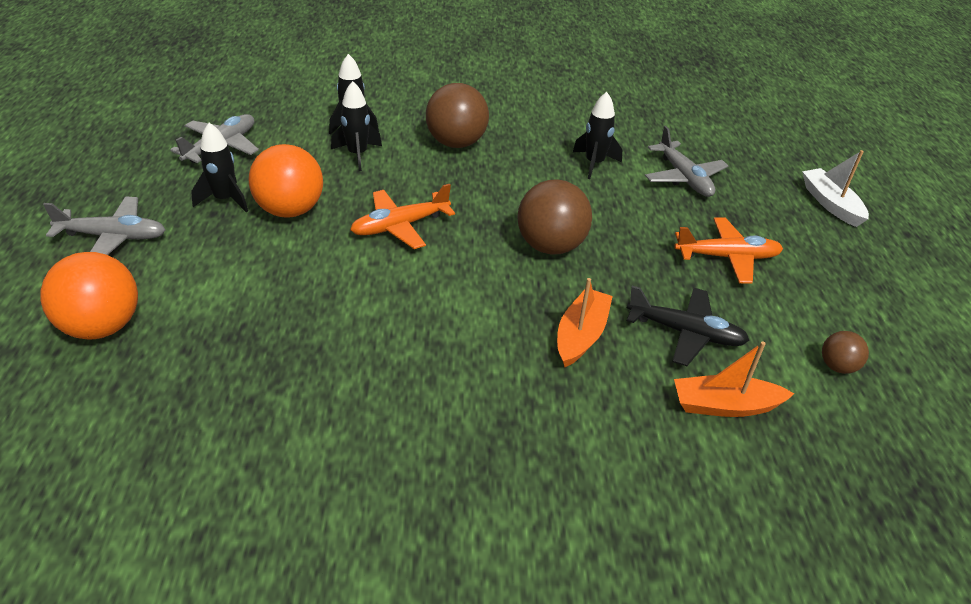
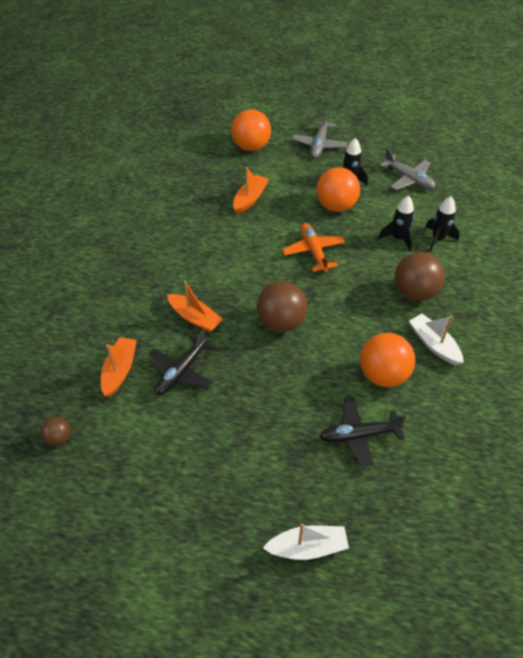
camera: 105 degrees right, 10 degrees up
black rocket [573,92,622,179] -> orange ball [360,333,415,387]
grey plane [645,126,728,197] -> black plane [319,397,406,469]
orange plane [674,217,783,284] -> none
brown ball [822,331,869,374] -> brown ball moved to [40,416,71,446]
none -> orange boat [233,167,269,214]
none -> white boat [409,313,464,365]

